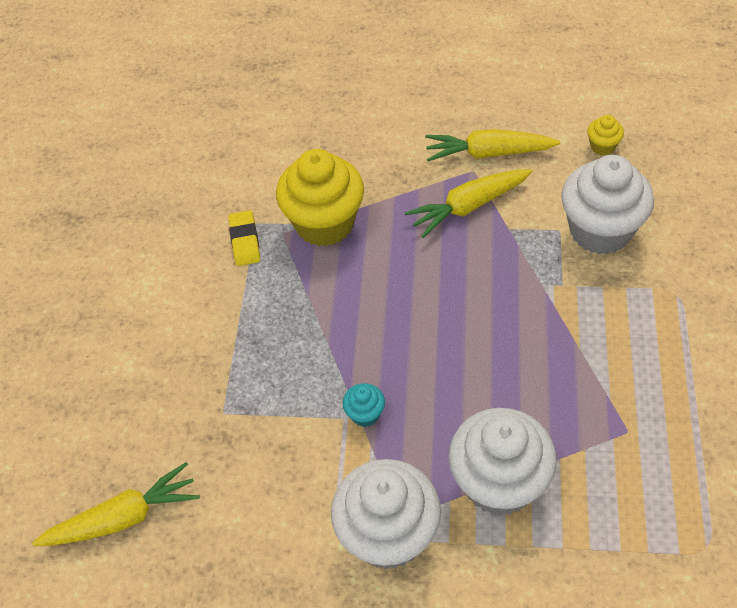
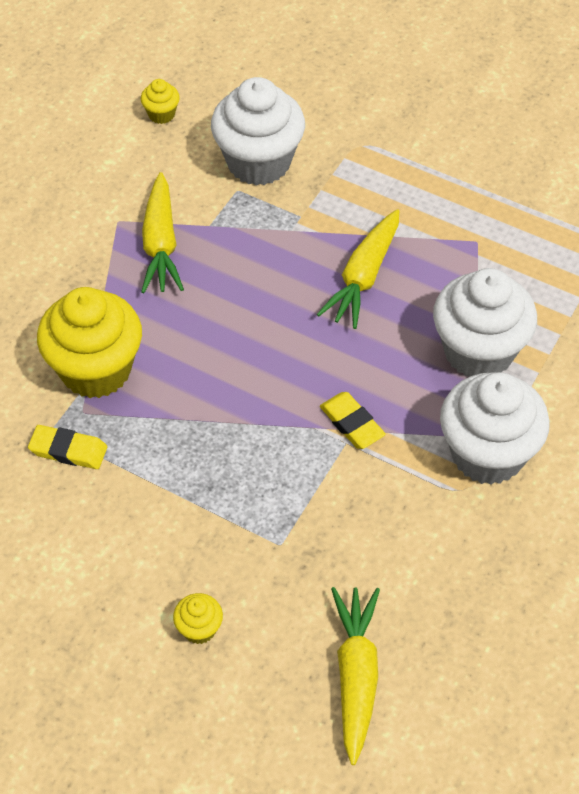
camera: 70 degrees left, 0 degrees up
turquoise cupcake [343,383,385,427] -> yellow eraser [320,392,386,449]
yellow carrot [425,129,560,161] -> yellow carrot moved to [317,209,399,329]
none -> yellow cupcake [173,593,223,644]

